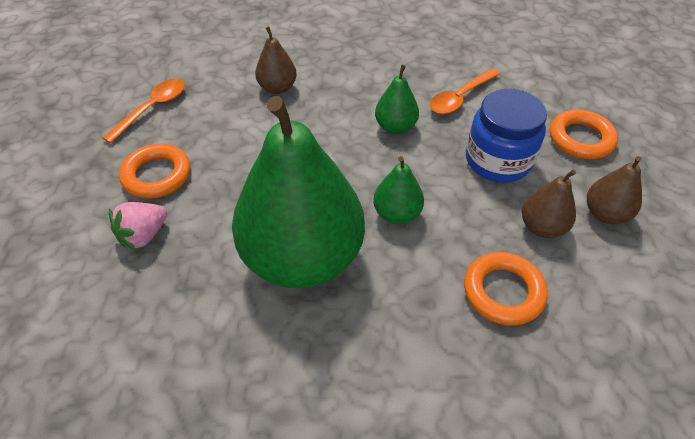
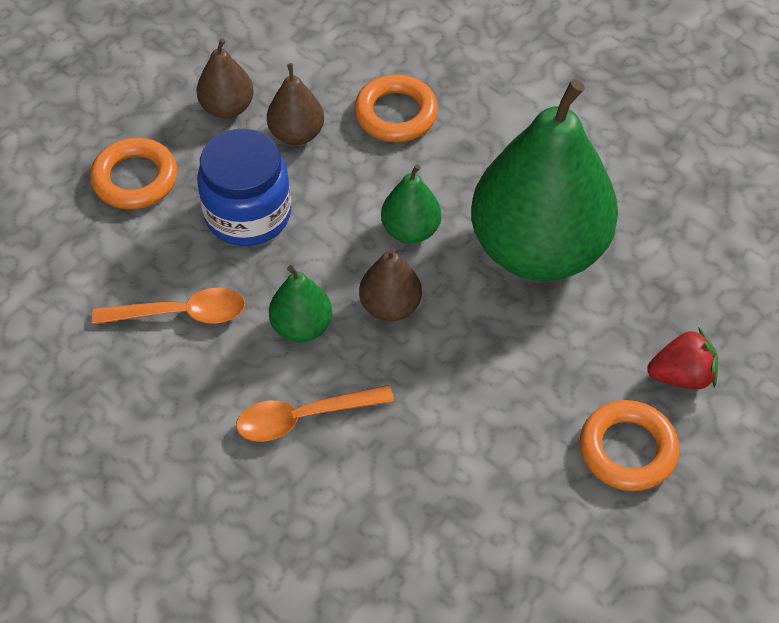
camera: 140 degrees left, 5 degrees up
orange spoon [102,79,185,143] -> orange spoon moved to [236,385,394,442]
pink strawberry [109,202,167,251] -> red strawberry [647,327,718,389]
brown pear [255,26,297,94] -> brown pear moved to [359,247,422,322]

